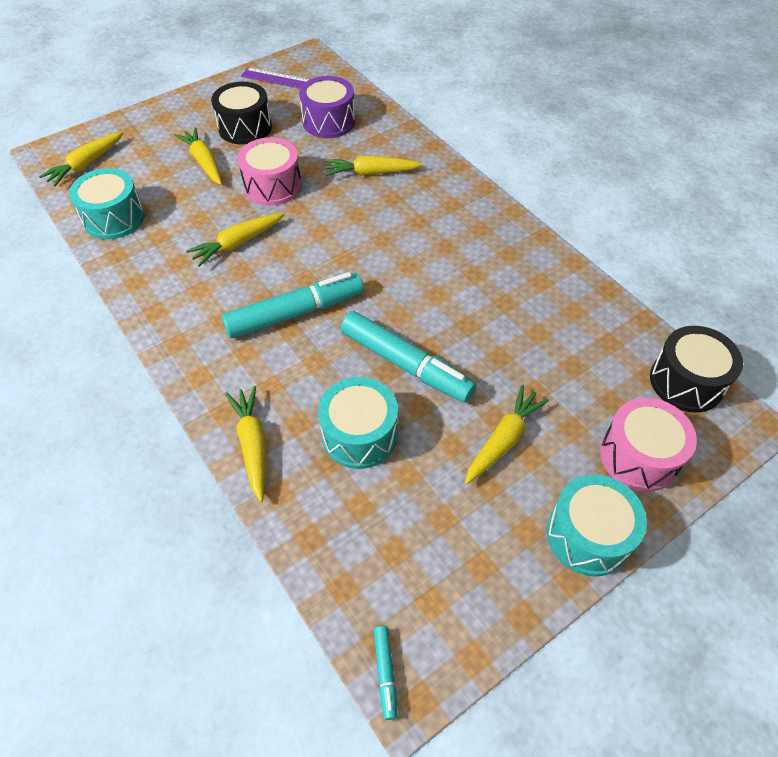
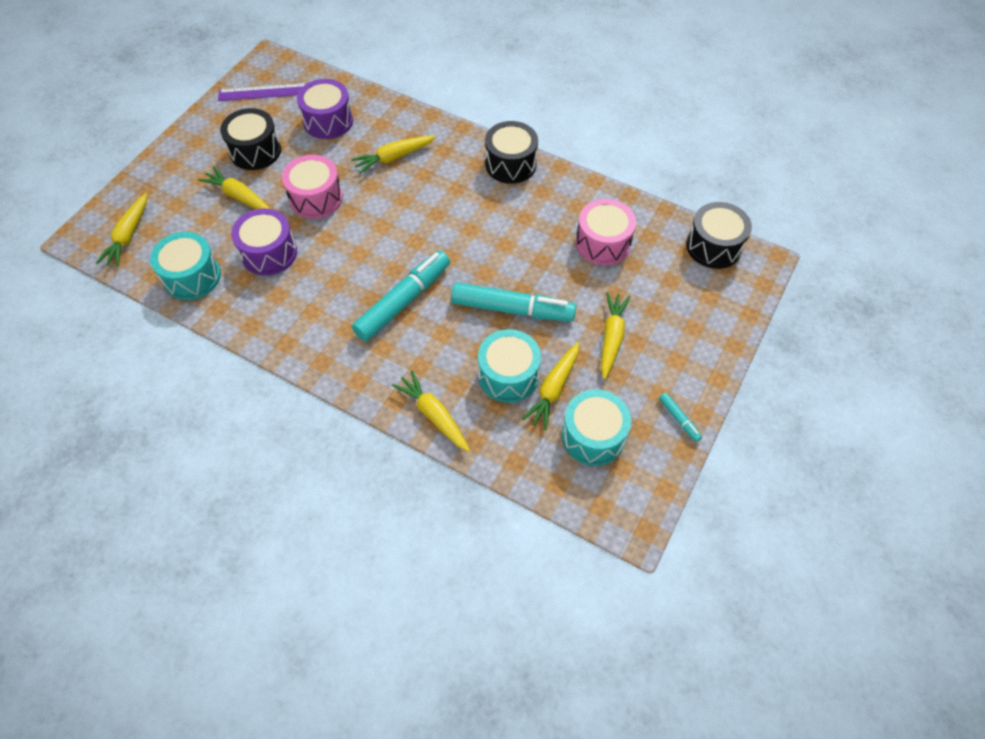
camera: 25 degrees left, 5 degrees up
yellow carrot [186,213,285,267] -> yellow carrot moved to [522,342,579,430]
turquoise marker [374,626,397,720] -> turquoise marker moved to [659,393,702,442]
turquoise drum [547,474,647,576] -> turquoise drum moved to [562,389,631,466]
pink drum [600,398,697,492] -> pink drum moved to [576,199,636,265]
none -> purple drum [231,208,297,276]
none -> black drum [485,121,538,184]

